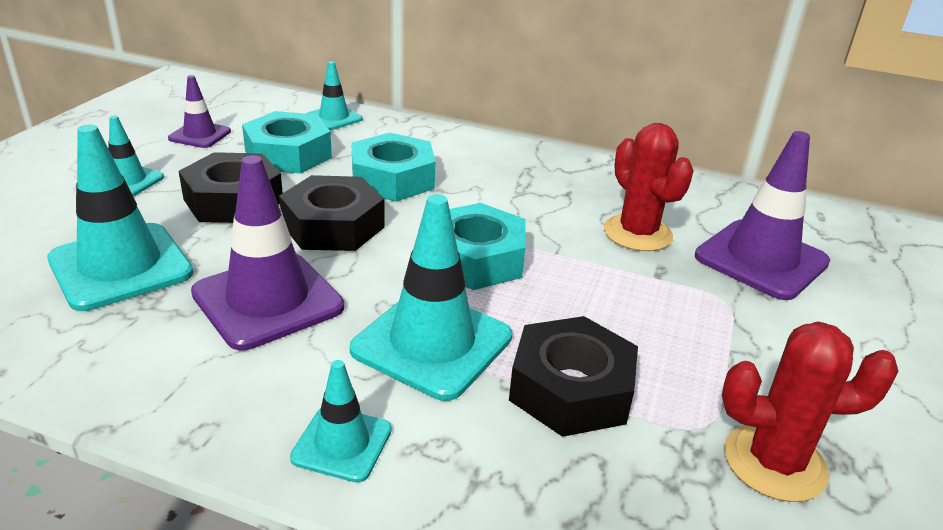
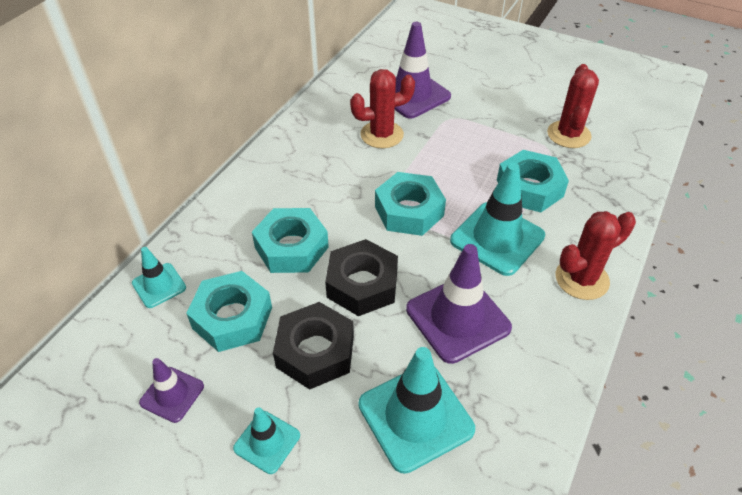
camera: 80 degrees left, 15 degrees up
turquoise traffic cone [290,360,392,483] -> red cactus [556,211,636,300]
black nut [509,316,638,437] -> turquoise nut [497,150,569,212]

